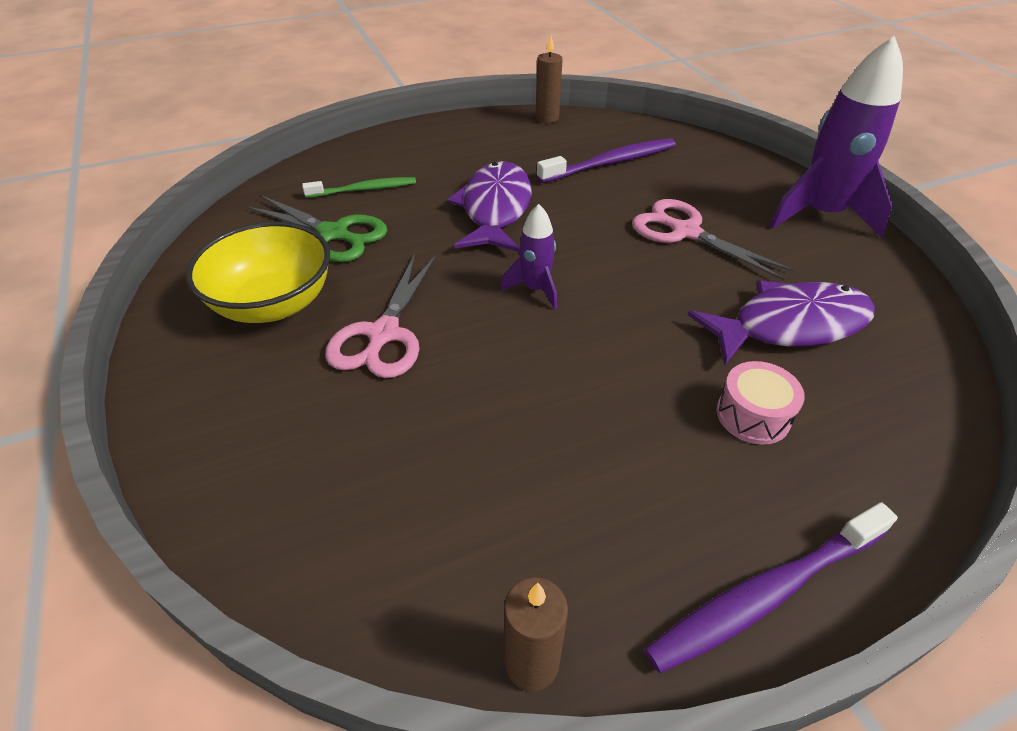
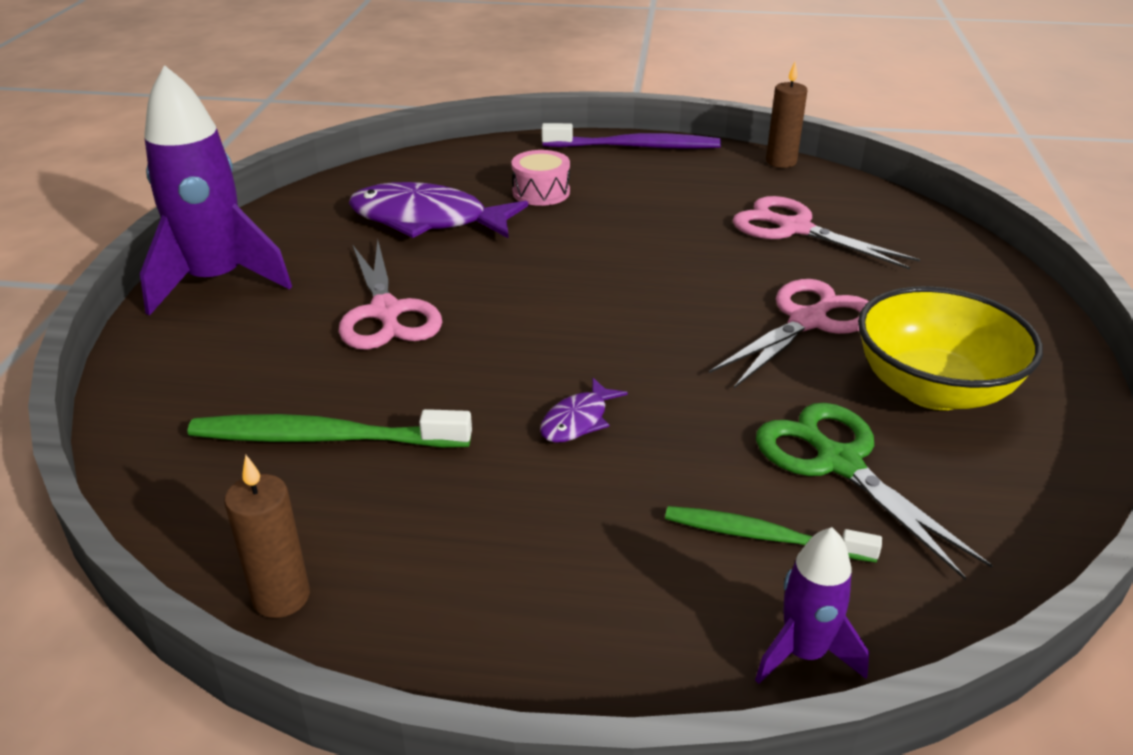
camera: 150 degrees left, 10 degrees down
purple fish [447,161,532,252] -> purple fish [540,378,628,443], size x0.46
purple rocket [500,204,557,309] -> purple rocket moved to [755,527,869,684]
purple toothbrush [537,138,676,183] -> green toothbrush [188,409,472,448]
none -> pink scissors [733,196,920,270]

